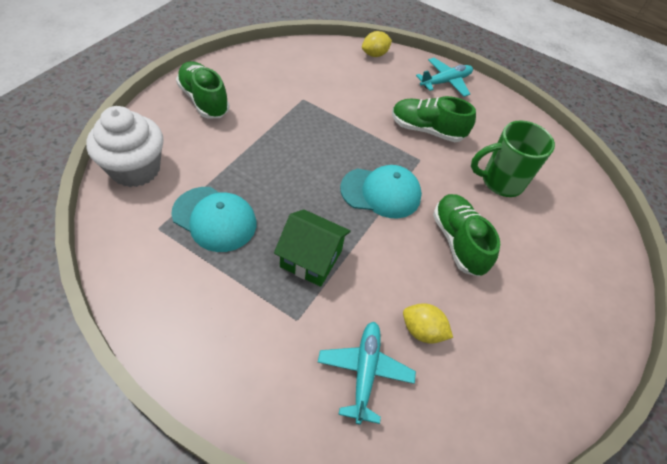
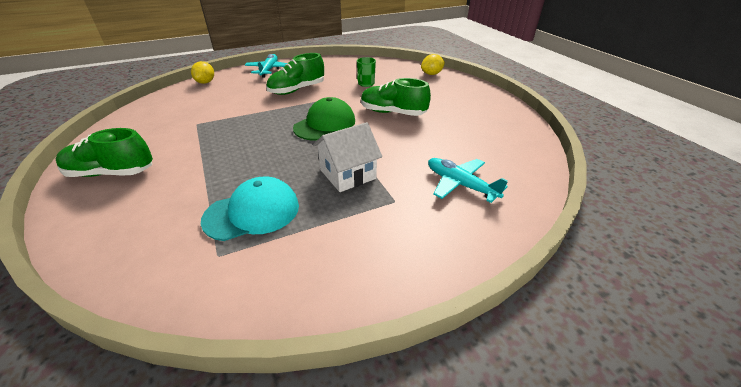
camera: 50 degrees left, 15 degrees down
white cupcake [86,106,164,187] -> none
green house [274,209,351,287] -> white house [313,122,382,192]
turquoise cap [340,165,422,219] -> green cap [293,97,355,140]
yellow lemon [403,303,453,344] -> yellow lemon moved to [421,54,445,75]
green mug [471,120,555,197] -> green mug [357,57,376,87], size x0.55

